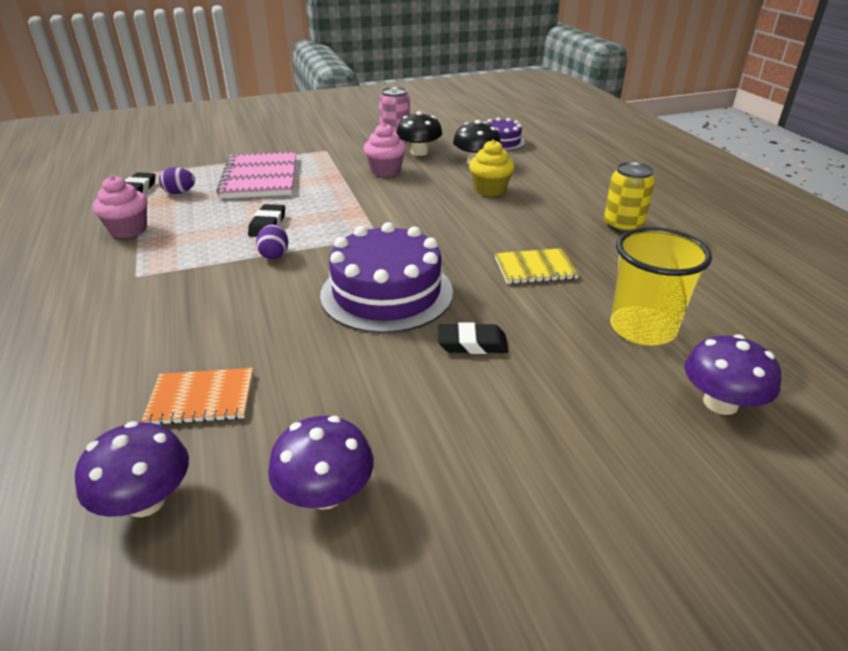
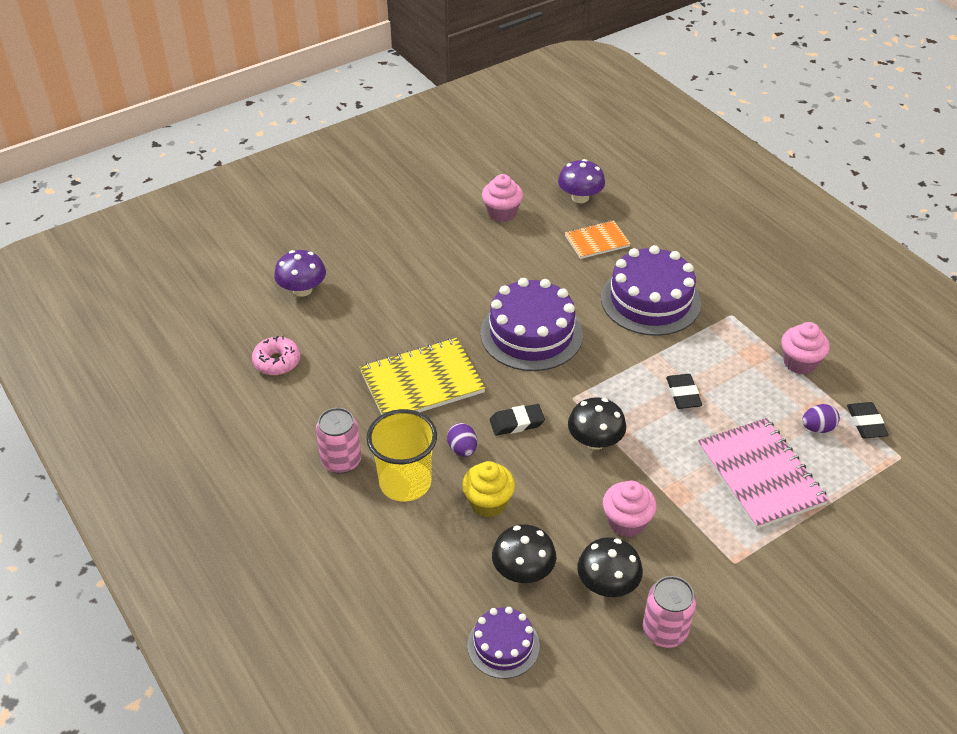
camera: 165 degrees right, 10 degrees up
purple egg [256,224,288,260] -> purple egg moved to [447,423,477,457]
purple mushroom [268,416,374,510] -> pink cupcake [482,174,523,222]
black eraser [438,322,508,354] -> black eraser moved to [490,404,545,436]
yellow notebook [495,248,579,284] -> yellow notebook [360,338,486,415], size x1.71
yellow can [604,162,655,233] -> pink can [316,408,361,474]
yellow cup [610,227,712,345] -> yellow cup moved to [366,409,437,501]
none -> pink donut [252,336,301,375]
none -> black mushroom [568,397,626,450]
none -> purple cake [601,245,701,336]

